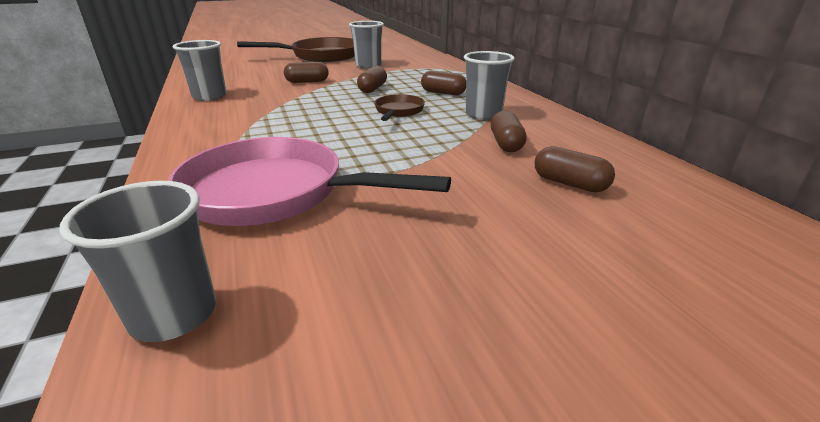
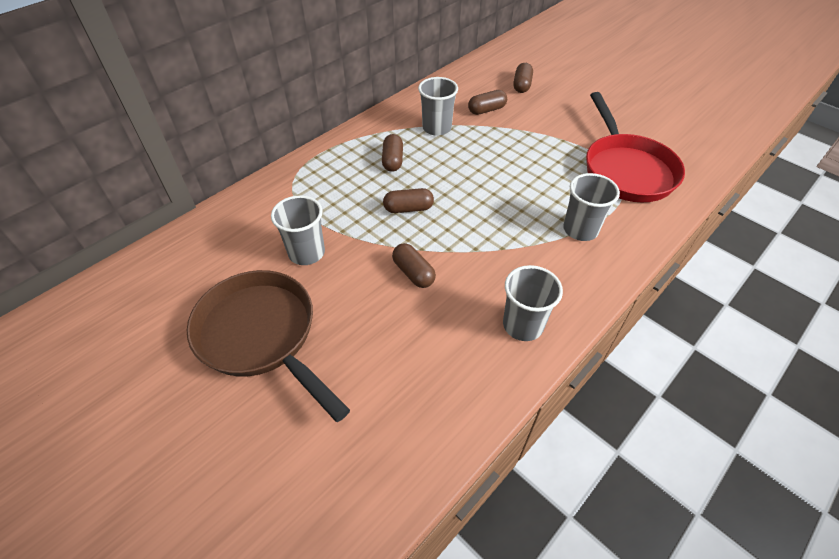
camera: 115 degrees left, 20 degrees up
grey cup [59,181,216,342] -> grey cup moved to [563,173,620,241]
pink pan [168,137,451,226] -> red pan [586,92,685,202]
brown pan [374,94,425,121] -> none

